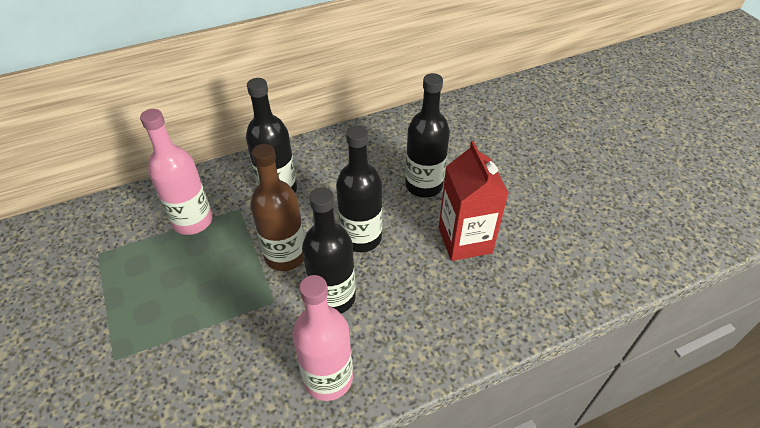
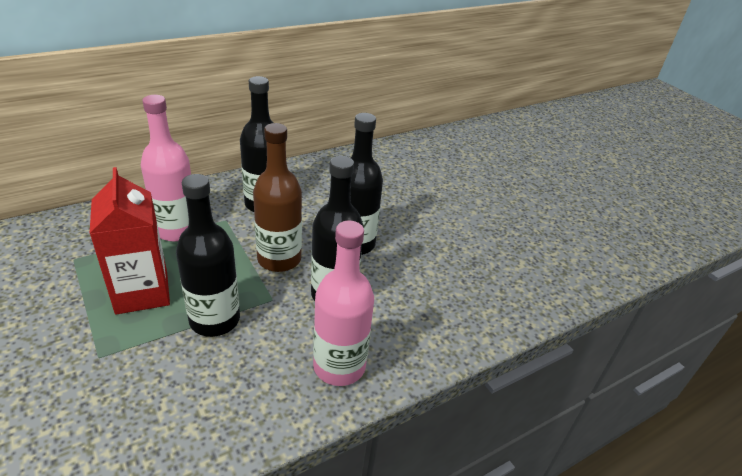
camera: 10 degrees left, 10 degrees down
black bottle [405,73,450,198] -> black bottle moved to [176,174,240,337]
red carton [439,141,509,261] -> red carton moved to [89,167,170,315]

